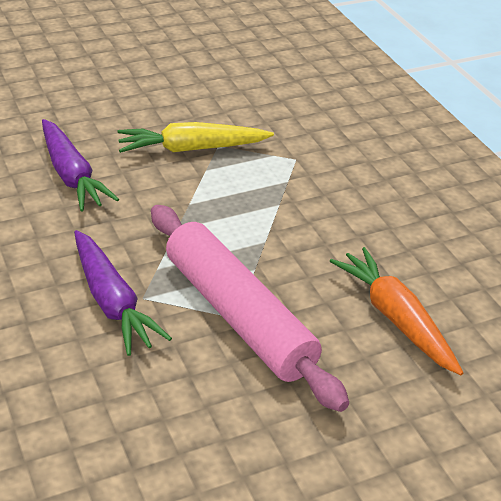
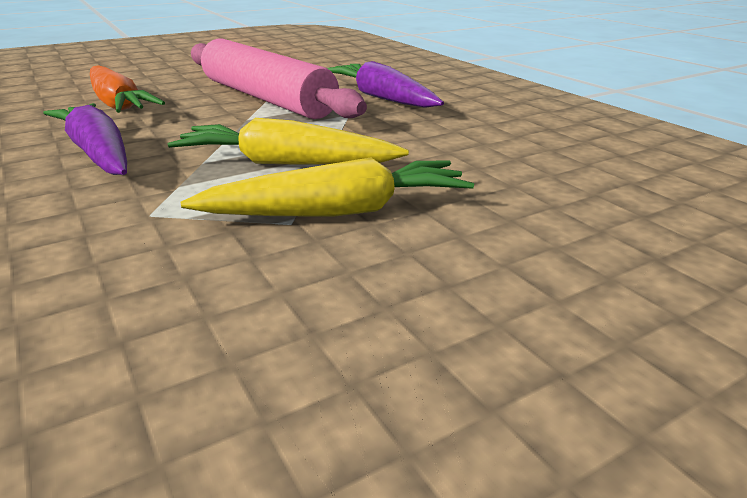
camera: 175 degrees right, 10 degrees down
purple carrot [42,119,119,212] -> purple carrot moved to [43,103,127,175]
none -> yellow carrot [168,118,409,165]

